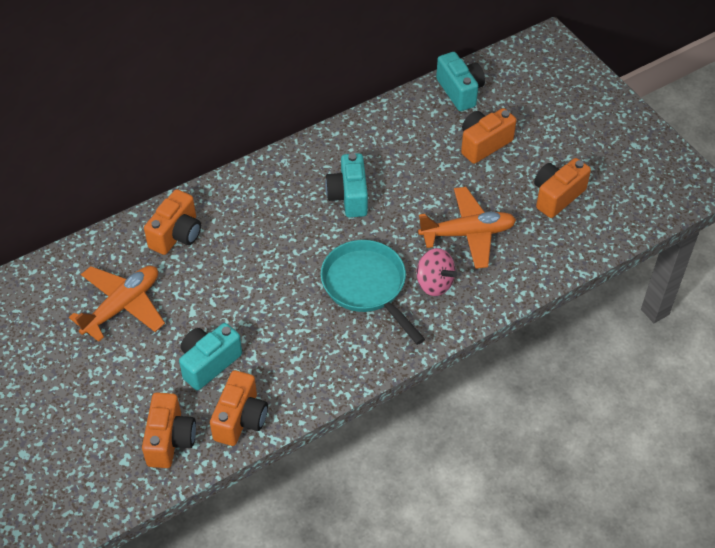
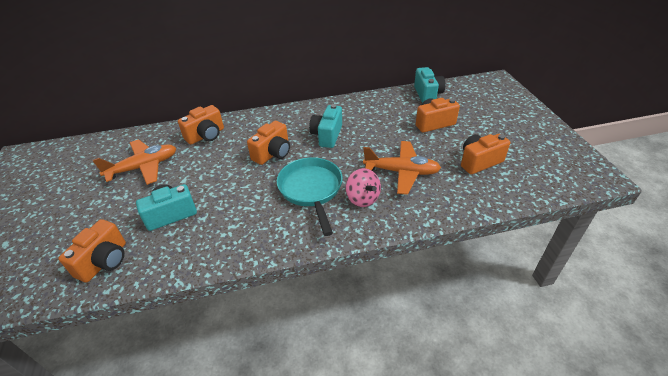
camera: 20 degrees right, 10 degrees down
orange camera [210,370,268,446] -> orange camera moved to [247,121,290,165]

